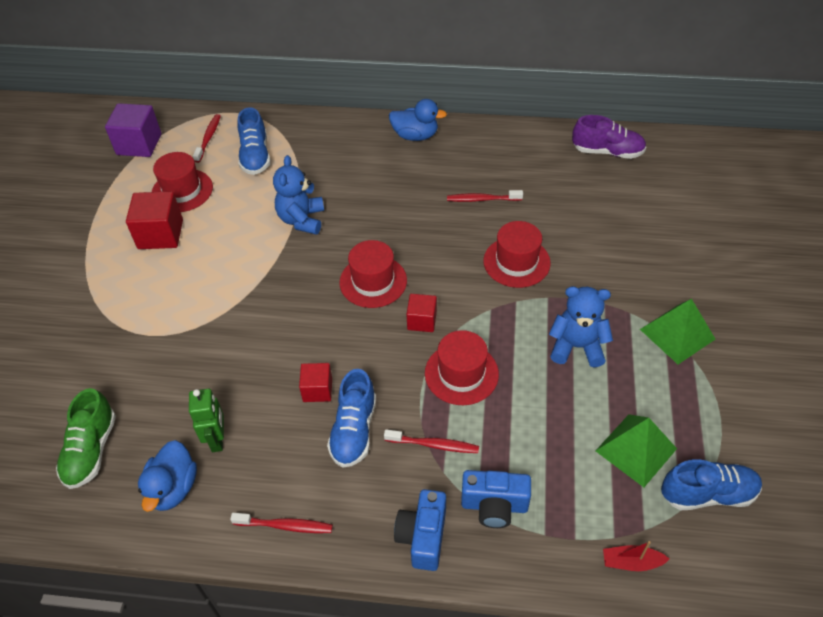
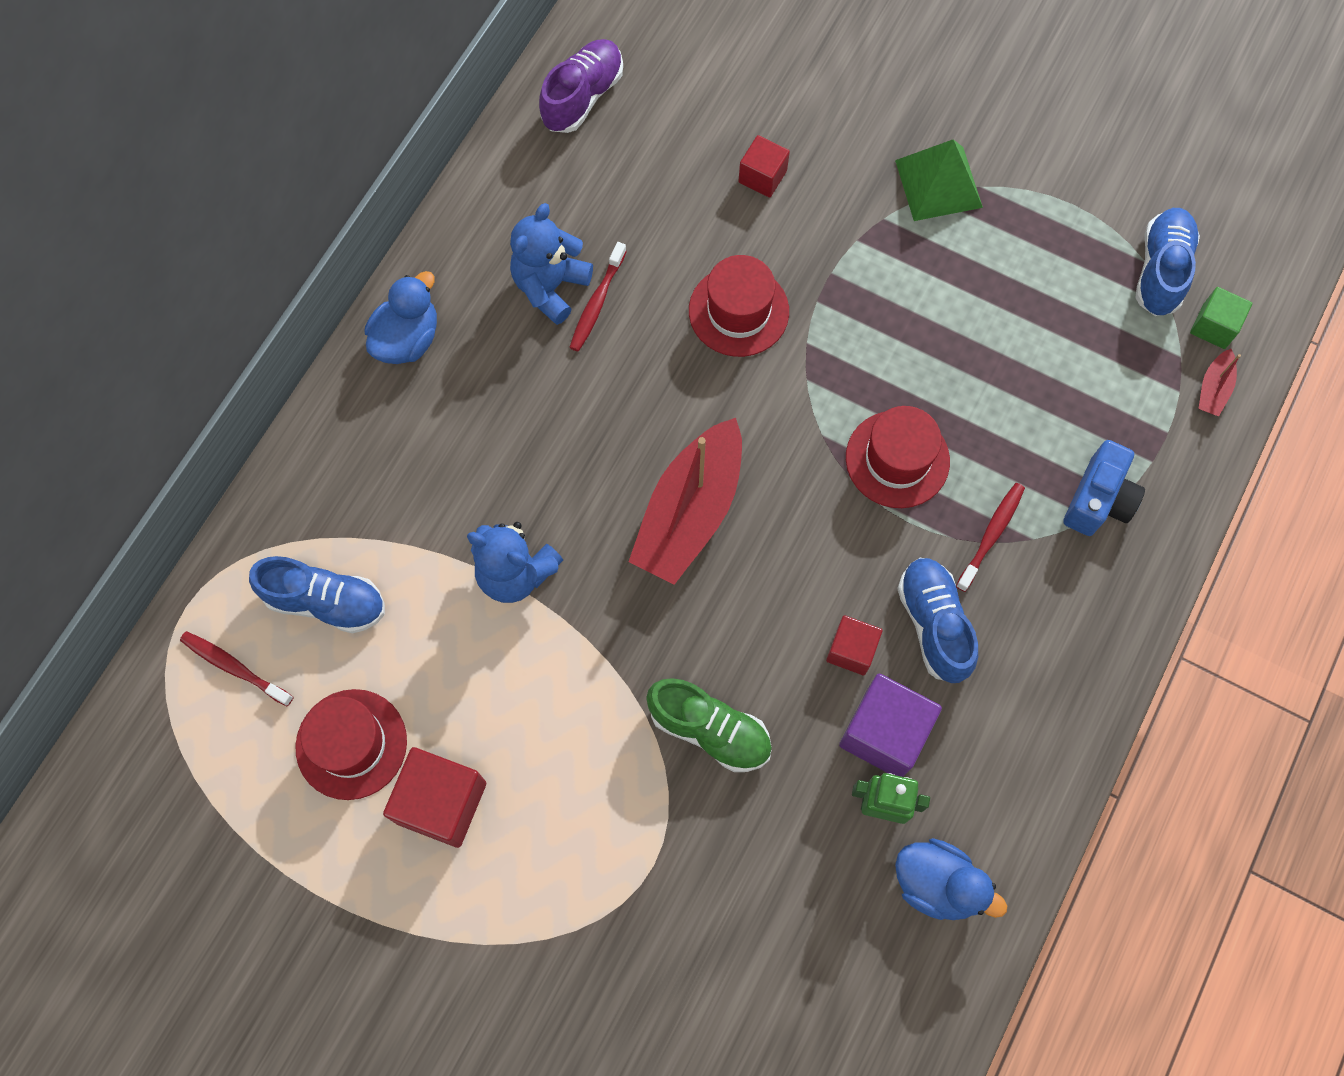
camera: 70 degrees left, 20 degrees up
green shoe [56,388,116,489] -> green shoe moved to [646,678,772,772]
purple cube [105,103,161,157] -> purple cube moved to [839,674,942,777]
red toothbrush [230,513,333,533] -> none
blue shoe [327,369,376,468] -> blue shoe turned 135 degrees counterclockwise [897,558,978,683]
red hat [339,240,407,308] -> red boat [628,418,742,585]
blue camera [394,489,446,571] -> none
red cube [406,294,437,332] -> red cube moved to [738,135,790,198]
blue teddy bear [549,286,613,367] -> blue teddy bear moved to [510,203,593,325]
green pyramid [596,414,677,487] -> none
none -> green cube [1190,287,1252,349]

